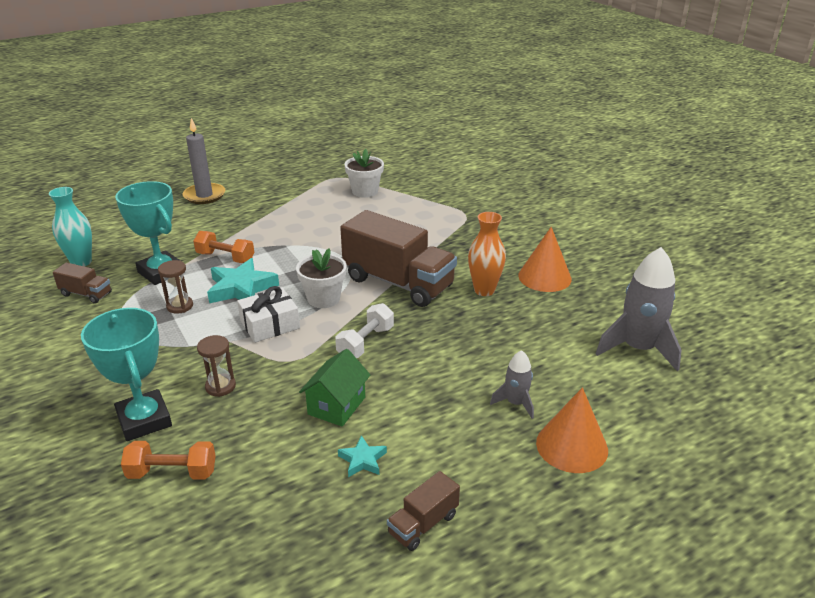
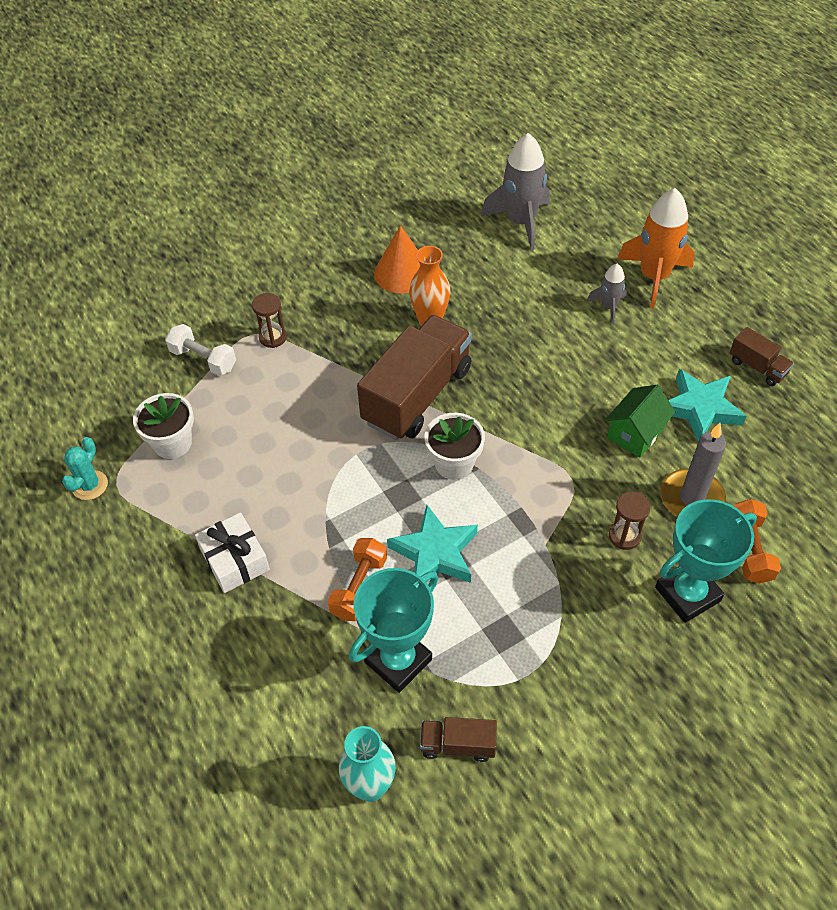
camera: 90 degrees left, 20 degrees up
brown truck [53,262,112,304] -> brown truck turned 105 degrees counterclockwise [420,717,497,762]
brown hourglass [158,260,193,314] -> brown hourglass moved to [252,293,287,348]
grey candle [183,118,225,204] -> grey candle moved to [660,423,726,517]
white gift [237,286,300,343] -> white gift moved to [195,512,270,593]
green house [299,349,370,427] -> green house turned 75 degrees counterclockwise [605,385,675,457]
white dumbbell [335,303,394,358] -> white dumbbell moved to [165,324,236,376]
turquoise star [338,435,387,477] -> turquoise star [668,369,747,442], size x1.94
orange cone [536,387,608,473] -> orange rocket [618,188,695,308]
none -> turquoise cactus [62,437,108,500]

